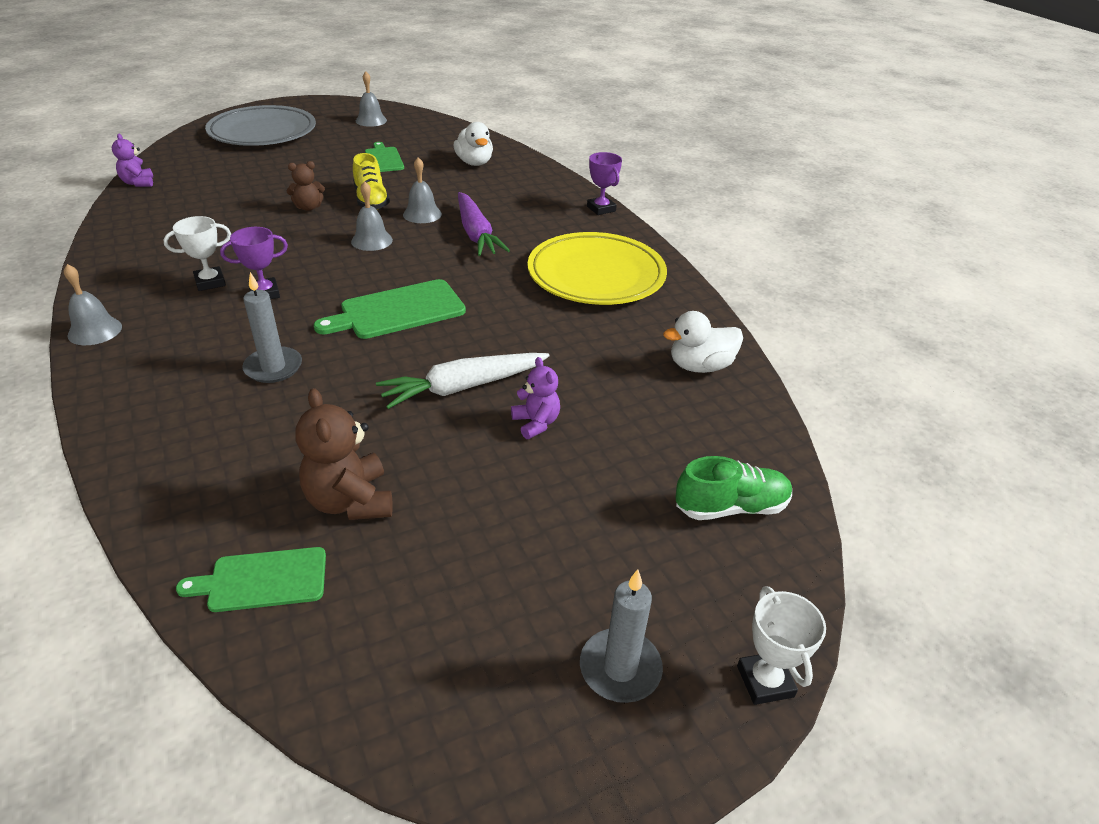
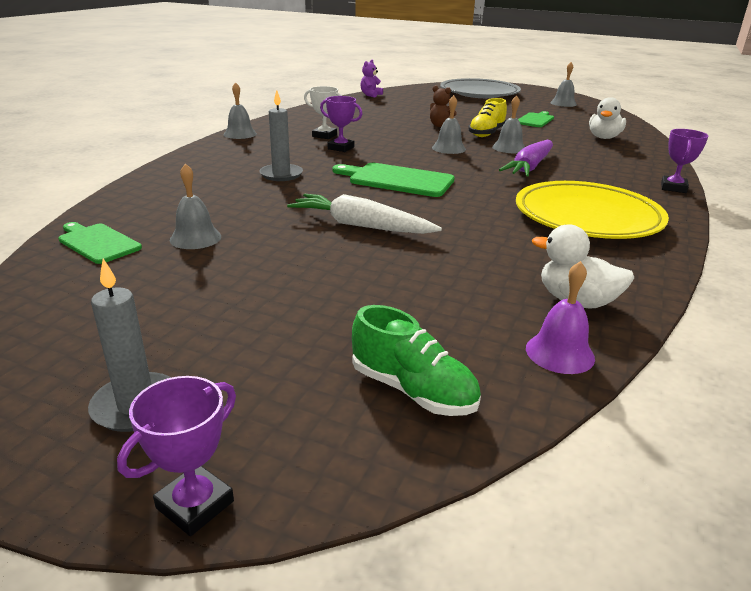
camera: 50 degrees right, 10 degrees down
brown teddy bear [295,388,393,520] -> grey bell [170,163,221,249]
purple teddy bear [511,357,560,439] -> none
white trophy [737,586,826,705] -> purple trophy [117,376,236,536]
none -> purple bell [526,261,595,374]

